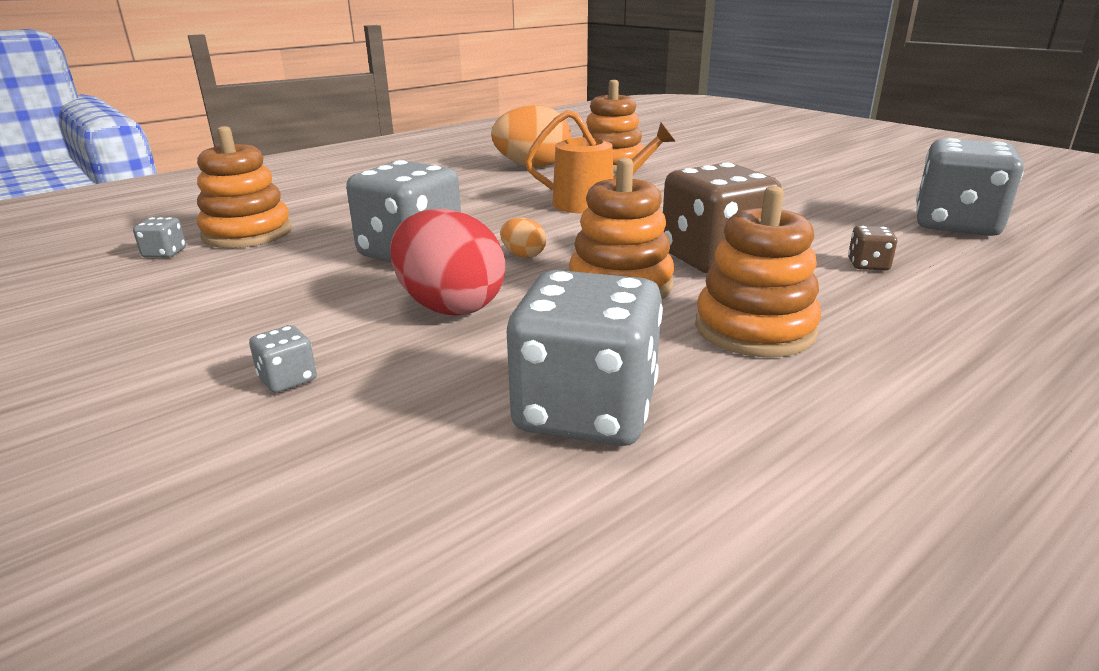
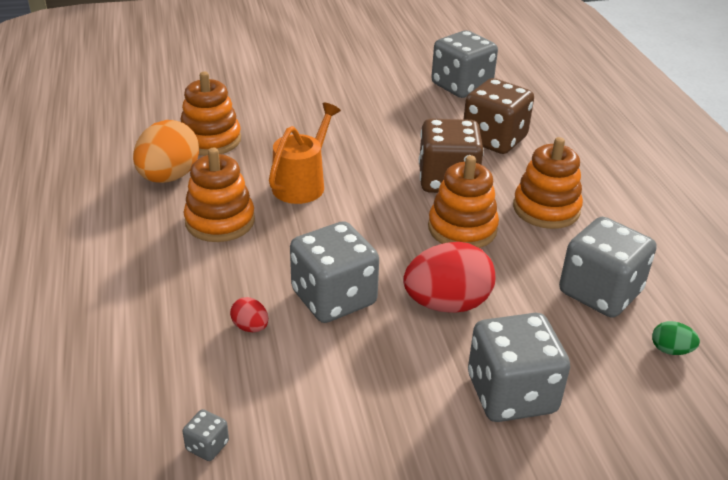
camera: 65 degrees left, 10 degrees up
orange stacking toy [197,126,292,248] -> orange stacking toy moved to [184,148,255,242]
grey dice [249,325,317,393] -> grey dice [468,313,570,422], size x2.44
orange egg [500,218,546,258] -> none
brown dice [848,226,897,270] -> brown dice [463,78,534,154], size x2.44
none -> red egg [230,297,268,332]
none -> green egg [652,321,700,355]

